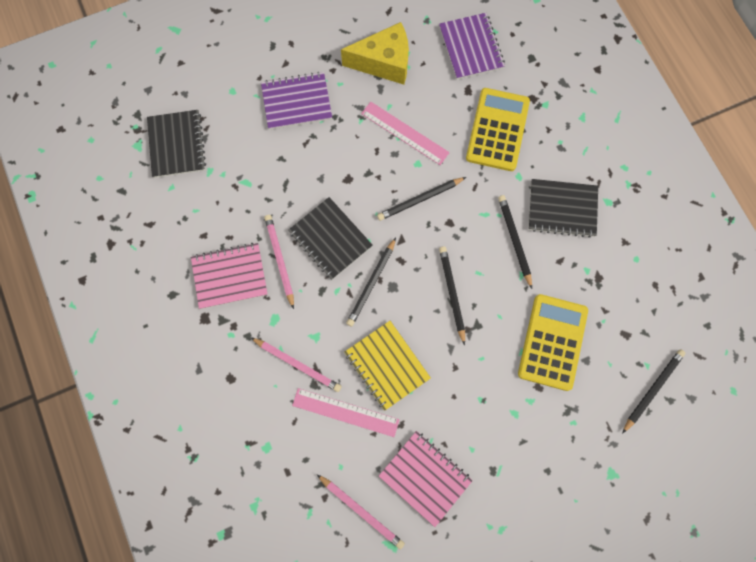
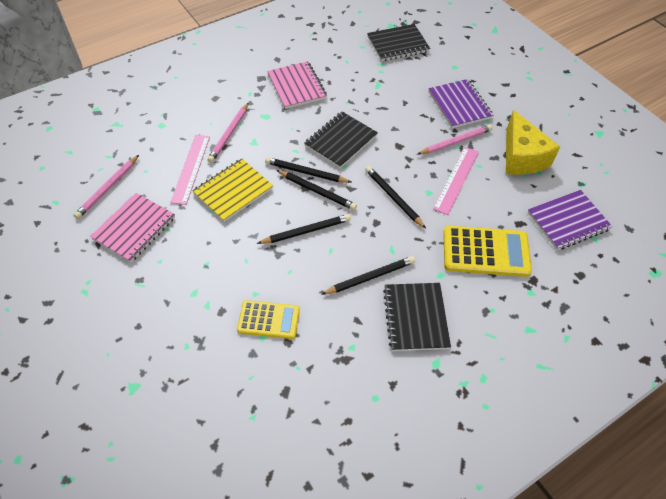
camera: 80 degrees right, 20 degrees down
pink pencil [265,215,294,309] -> pink pencil moved to [417,125,493,155]
yellow calculator [518,294,588,391] -> yellow calculator [237,300,300,339], size x0.64
black pencil [622,349,685,434] -> black pencil moved to [277,170,357,210]

